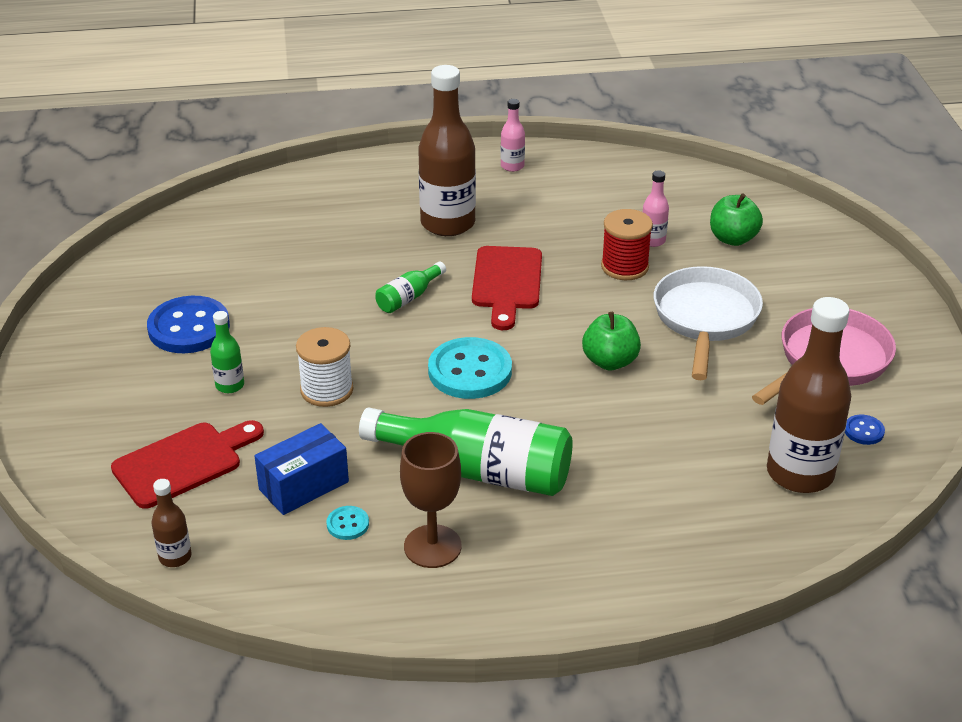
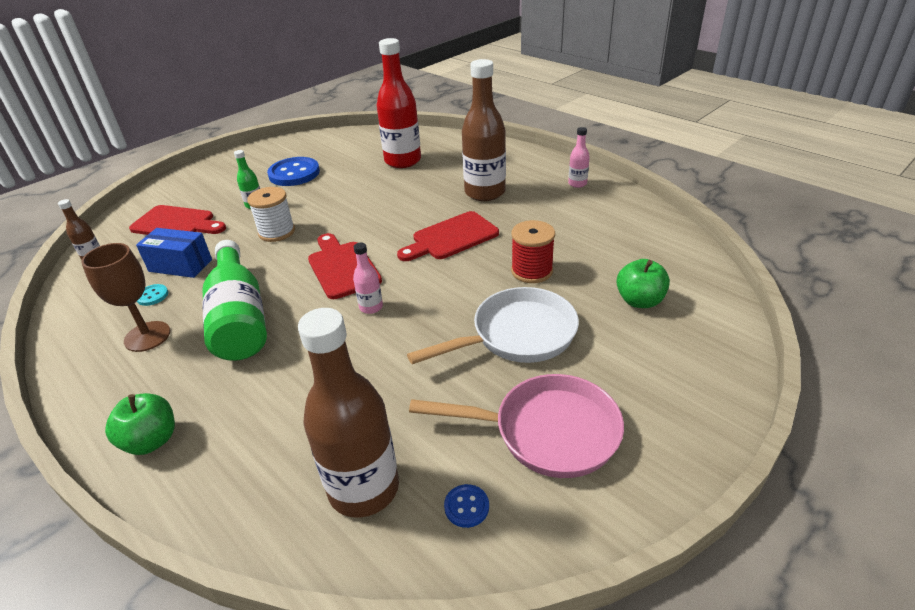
camera: 55 degrees right, 0 degrees up
green bottle [375,261,446,313] -> none
turquoise button [428,337,512,399] -> red cutting board [308,233,382,299]
green apple [582,312,641,370] -> green apple moved to [105,393,175,455]
pink bottle [643,170,669,247] -> pink bottle moved to [353,242,383,314]
none -> red bottle [377,38,421,168]

